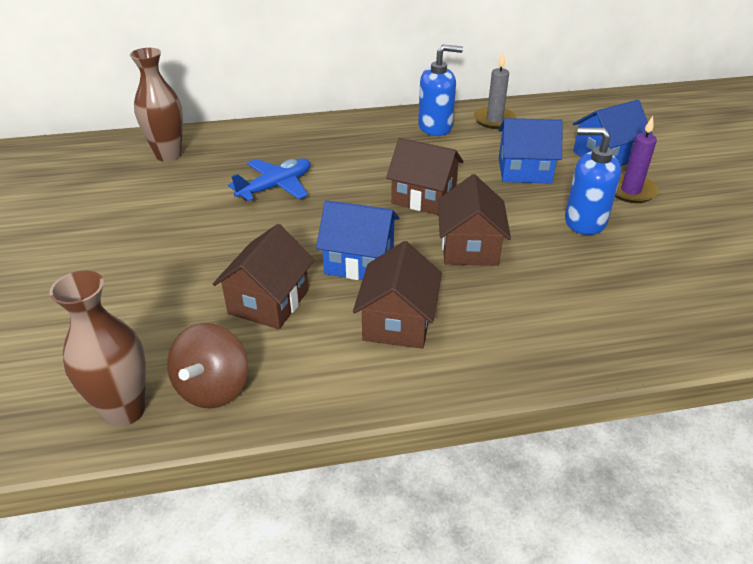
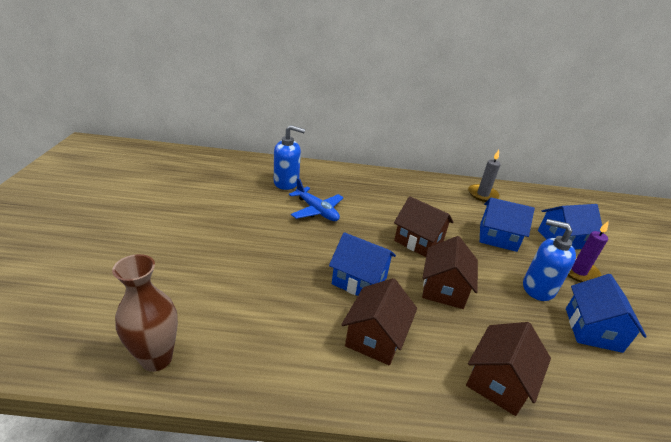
camera: 10 degrees right, 5 degrees down
brown vase [130,48,183,162] -> none
brown spinning top [167,323,248,409] -> none
brown house [213,224,315,329] -> brown house moved to [466,322,551,416]
blue plane [228,158,311,201] -> blue plane turned 75 degrees clockwise [289,178,344,221]
blue soap dispenser [418,44,463,136] -> blue soap dispenser moved to [274,125,305,190]
none -> blue house [566,274,647,353]

